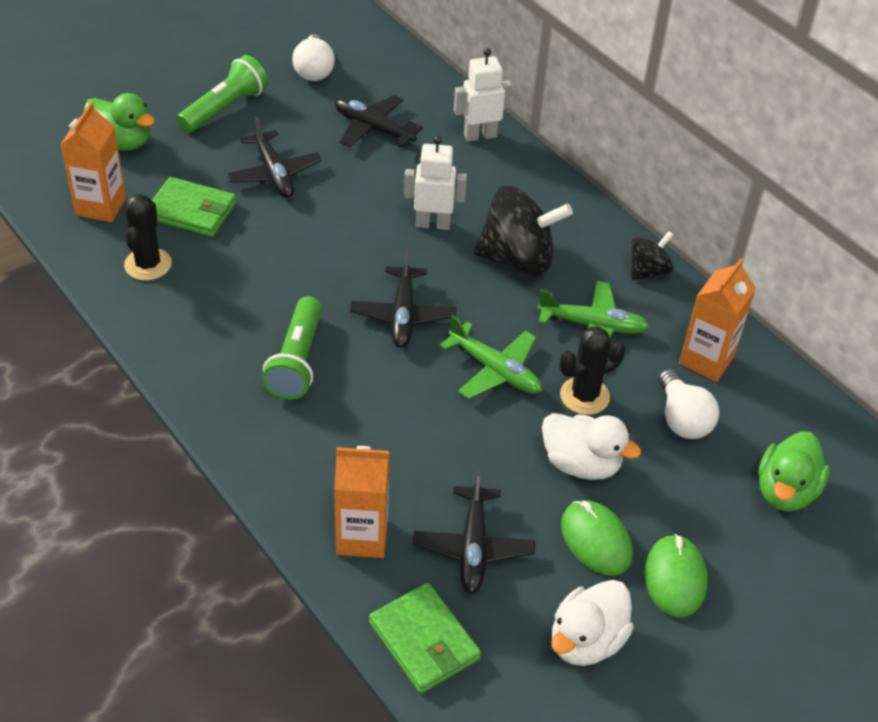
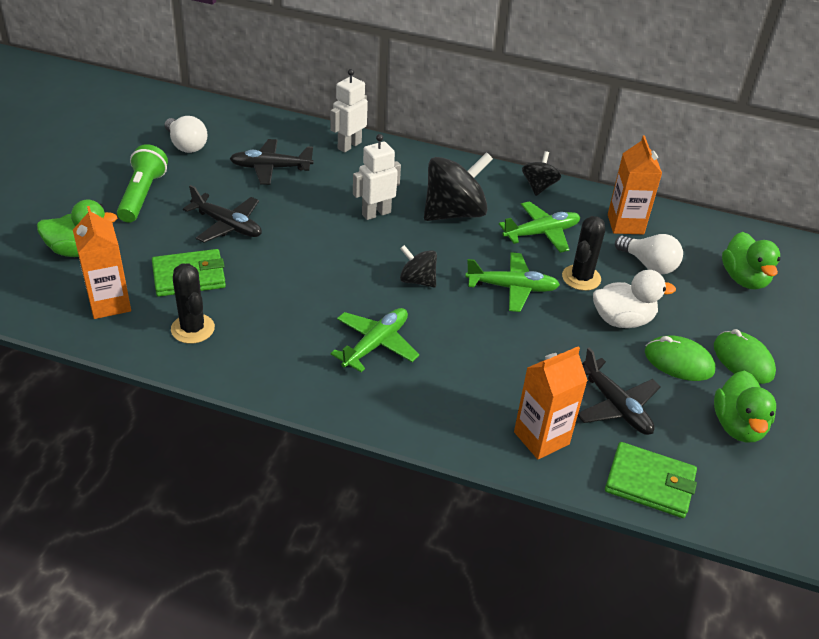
camera: 35 degrees left, 5 degrees down
green flashlight [262,296,322,400] -> green plane [331,308,419,372]
black plane [350,249,456,348] -> black spinning top [400,245,437,287]
white duck [551,580,634,666] -> green duck [714,371,776,443]

